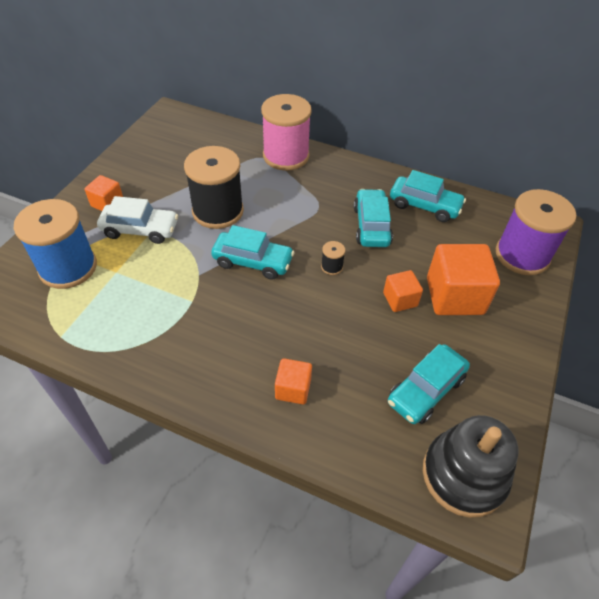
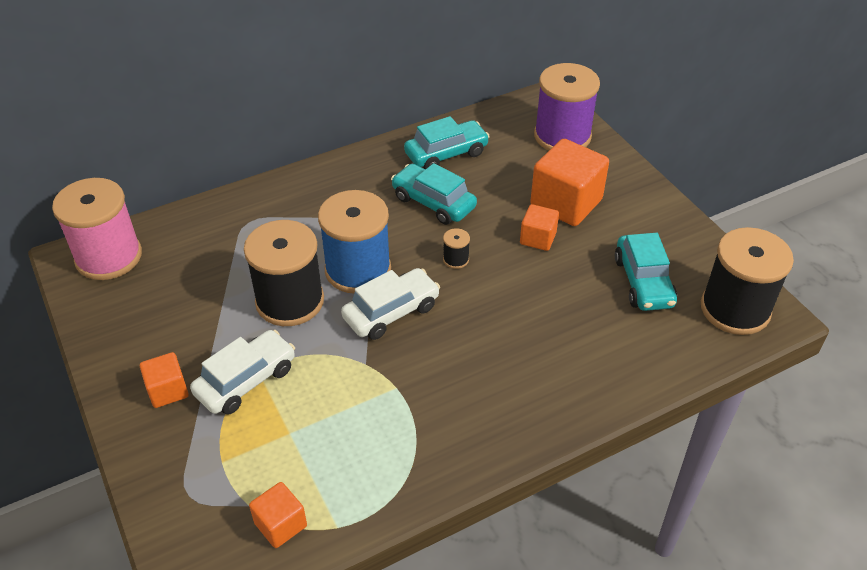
camera: 50 degrees left, 5 degrees down
blue spool [14,199,97,289] -> blue spool moved to [318,190,391,294]
turquoise car [211,225,295,280] -> white car [341,268,440,340]
pink spool [261,94,312,170] -> pink spool moved to [52,178,142,280]
orange cube [275,358,312,404] -> orange cube moved to [249,482,307,548]
black stacking toy [423,415,518,518] -> black spool [701,227,794,335]

